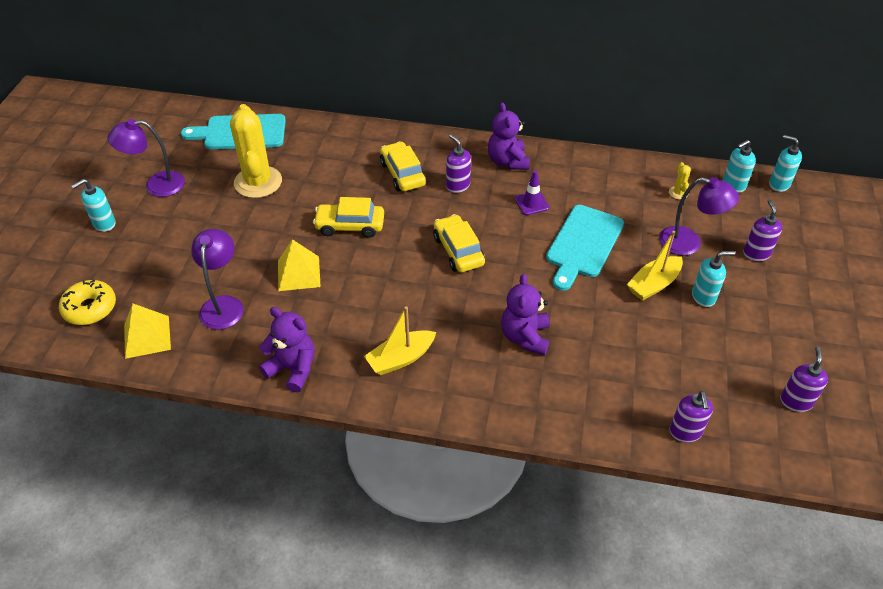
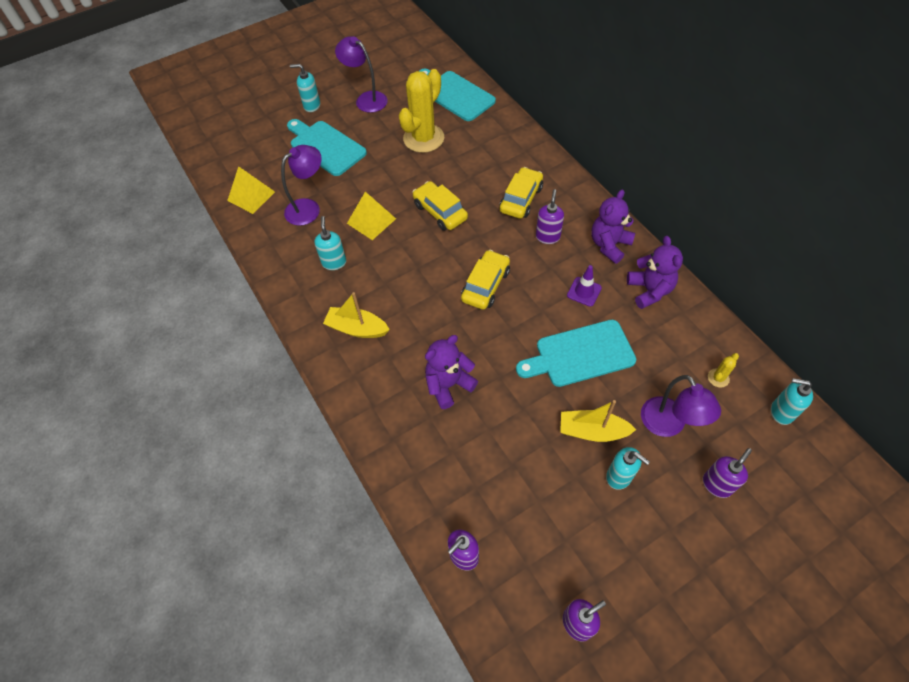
camera: 50 degrees right, 10 degrees up
yellow donut [59,280,116,325] -> none
purple teddy bear [259,307,315,392] -> purple teddy bear moved to [627,236,683,309]
turquoise soap dispenser [769,135,802,192] -> turquoise soap dispenser moved to [314,216,346,270]
none -> turquoise cutting board [287,119,367,176]

